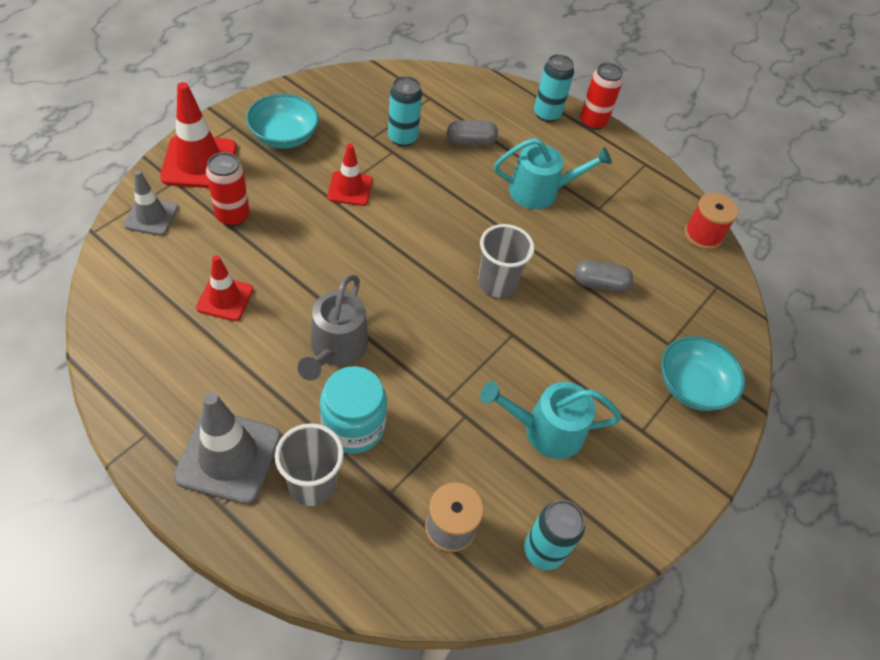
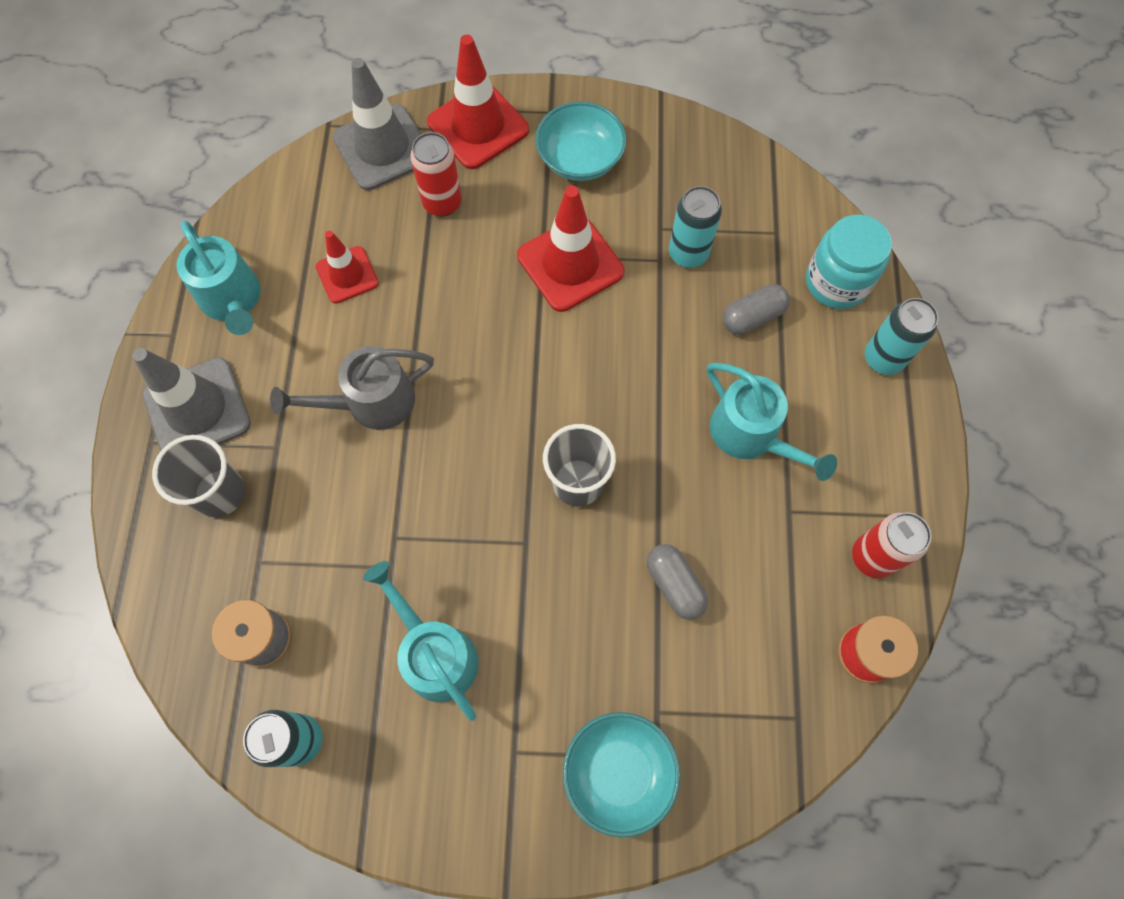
camera: 60 degrees right, 15 degrees up
grey traffic cone [124,170,178,236] -> grey traffic cone [332,58,421,190], size x1.64
turquoise jar [320,366,387,454] -> turquoise jar moved to [806,215,892,309]
red traffic cone [327,143,372,206] -> red traffic cone [517,186,624,312], size x1.64
grey capsule [447,120,498,145] -> grey capsule turned 75 degrees counterclockwise [722,284,790,335]
red can [580,63,623,130] -> red can moved to [852,512,931,578]
none -> turquoise watering can [176,221,261,335]

